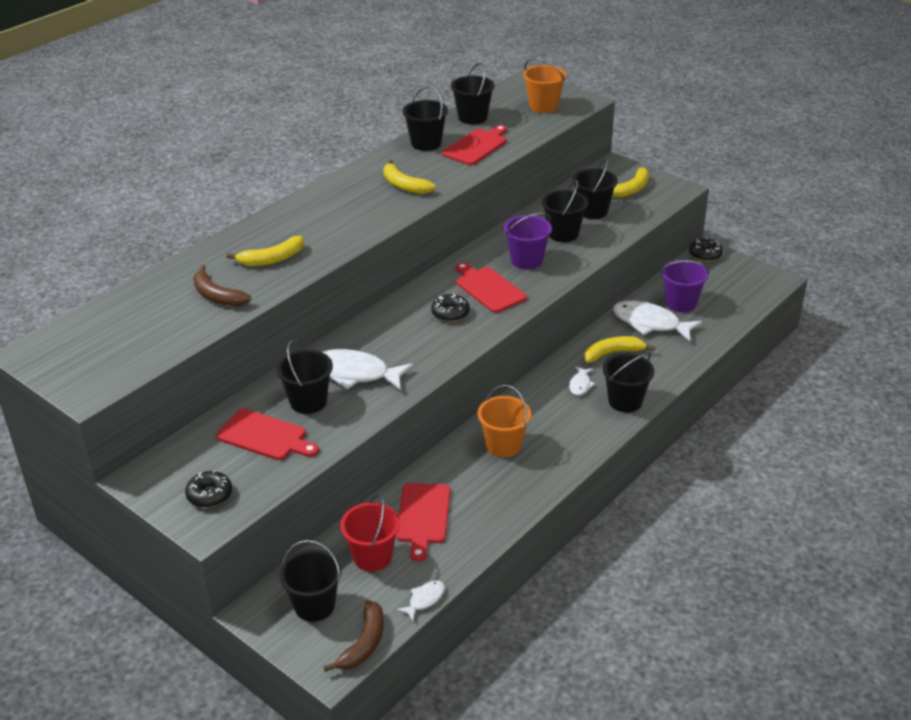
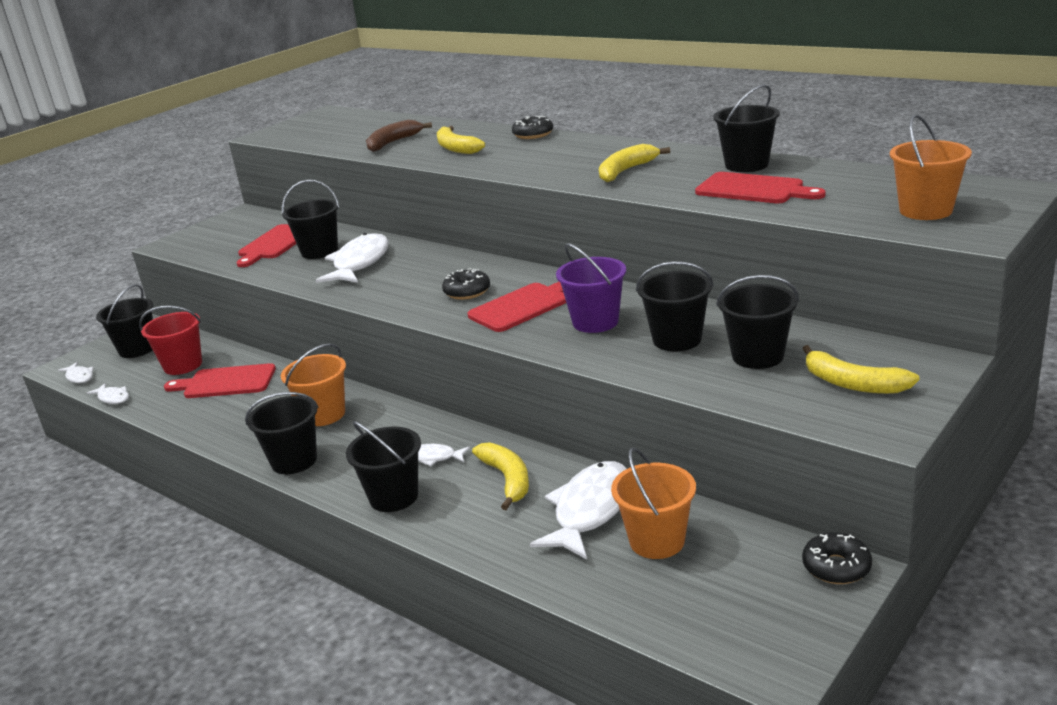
camera: 90 degrees right, 10 degrees down
black donut [185,470,232,508] -> black donut moved to [512,116,553,139]
brown banana [323,600,384,672] -> white fish [58,362,94,383]
black bucket [451,63,495,125] -> black bucket moved to [245,392,319,474]
purple bucket [661,260,709,312] -> orange bucket [611,448,696,559]

